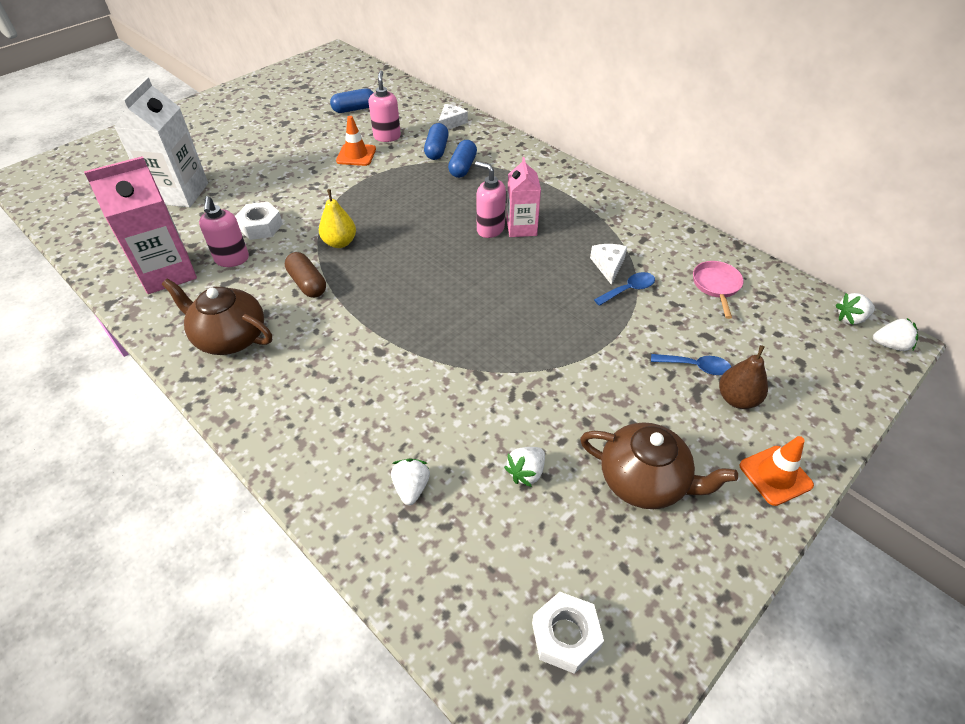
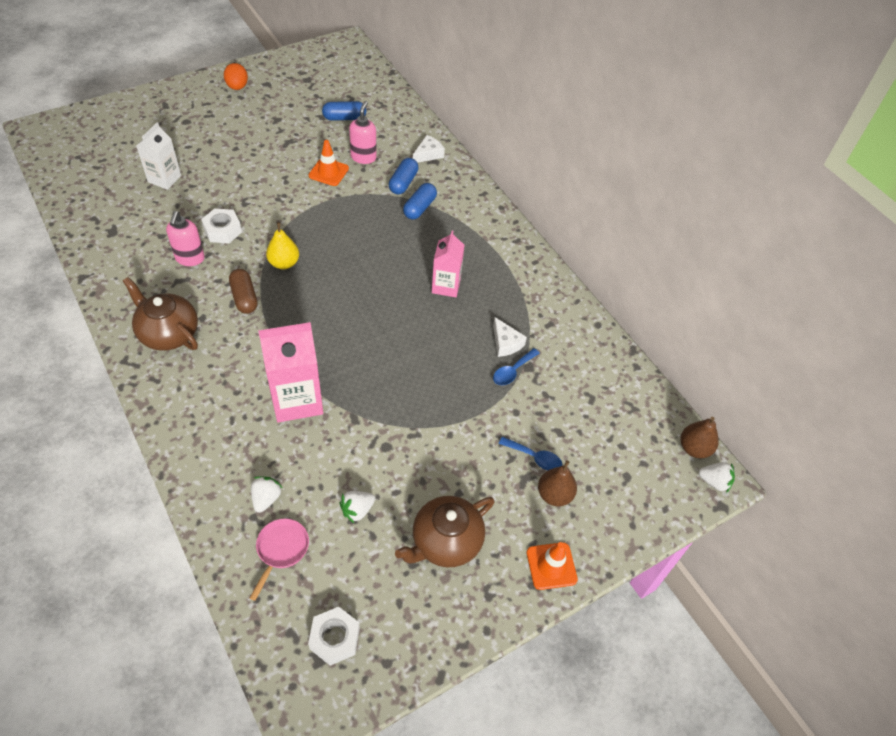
camera: 10 degrees right, 5 degrees up
pink carton [84,156,197,294] -> pink carton moved to [258,322,323,422]
white carton [115,77,208,207] -> white carton [136,122,181,190], size x0.62
pink soap dispenser [475,161,506,238] -> none
brown teapot [580,423,738,509] -> brown teapot turned 105 degrees clockwise [395,496,494,567]
white cheese [590,244,627,285] -> white cheese turned 135 degrees clockwise [493,317,527,357]
blue spoon [594,272,655,306] -> blue spoon turned 150 degrees clockwise [493,348,540,385]
pink pan [693,261,744,319] -> pink pan moved to [250,518,309,601]
white strawberry [836,293,875,324] -> brown pear [681,417,719,458]
none -> orange egg [224,63,248,90]

